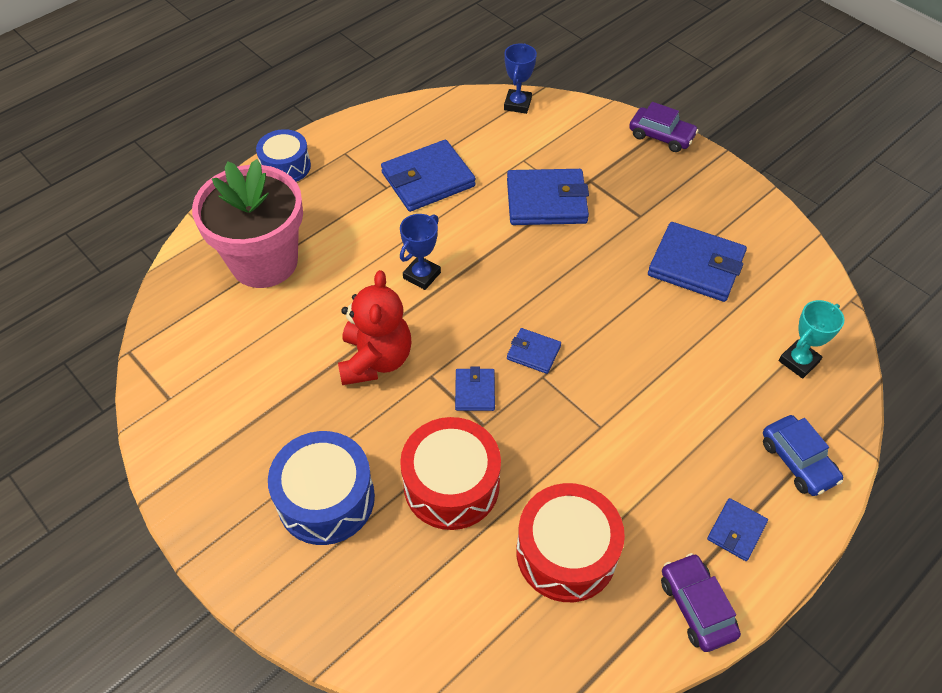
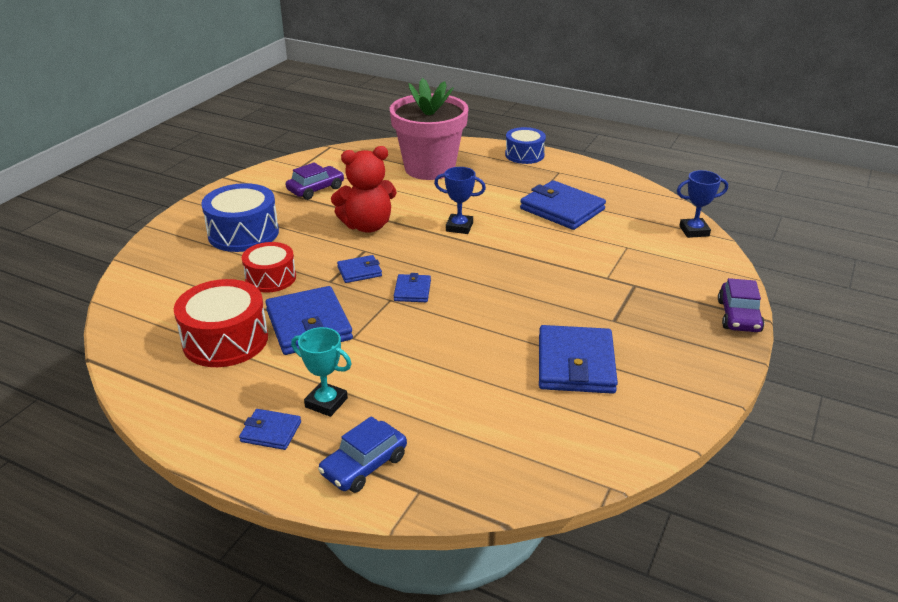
camera: 70 degrees right, 20 degrees down
red drum [400,417,501,530] -> red drum [241,242,296,293], size x0.66
blue wallet [507,169,589,225] -> blue wallet moved to [265,286,353,355]
purple car [661,553,741,652] -> purple car moved to [286,162,344,200]
turquoise trophy [778,300,844,378] -> turquoise trophy moved to [291,327,352,417]

